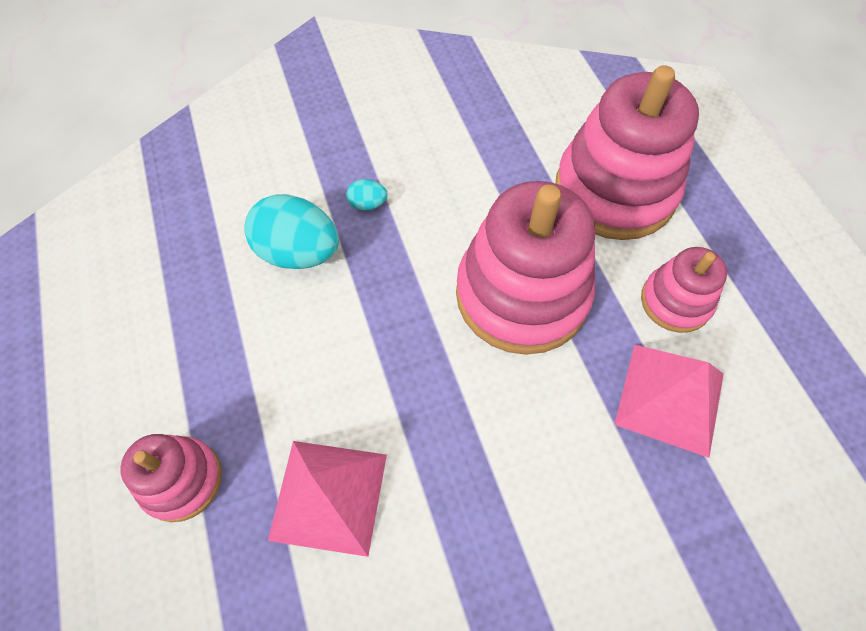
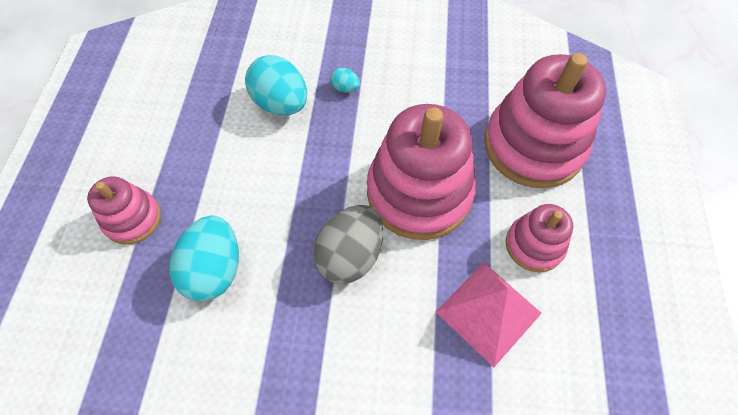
camera: 25 degrees right, 0 degrees up
pink pyramid [268,441,387,557] -> turquoise egg [169,215,239,301]
none -> grey egg [312,205,383,284]

